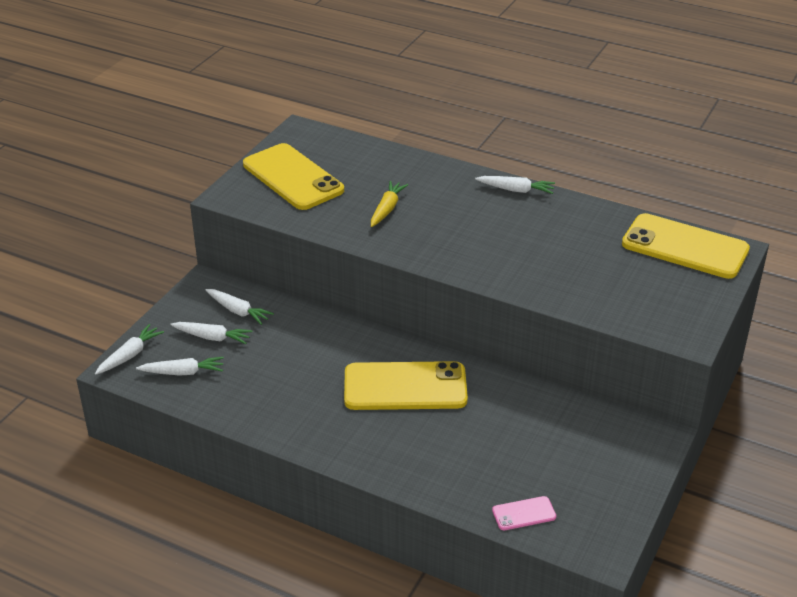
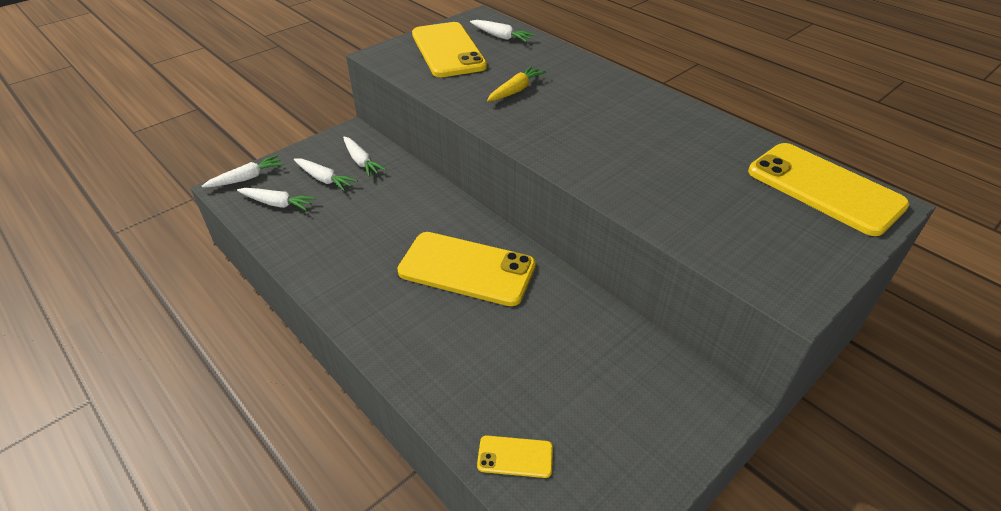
camera: 20 degrees right, 5 degrees up
white carrot [475,176,555,194] -> white carrot moved to [470,20,535,42]
pink phone [492,496,556,530] -> yellow phone [477,435,553,478]

